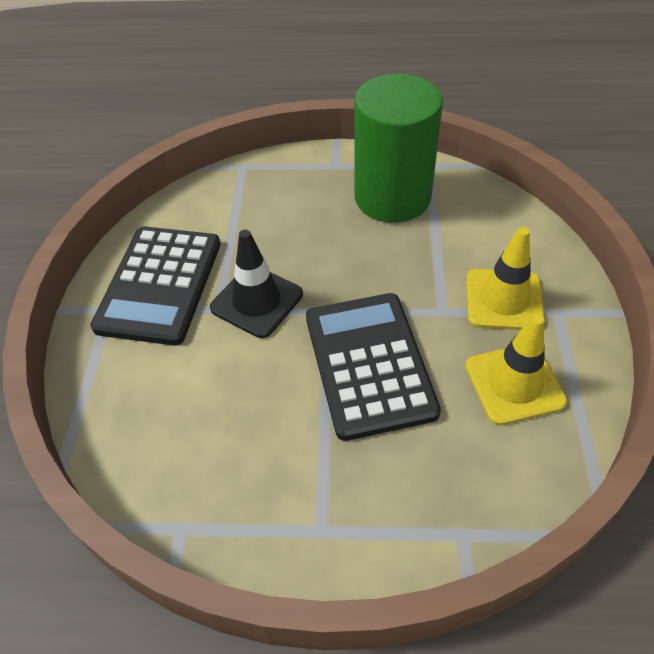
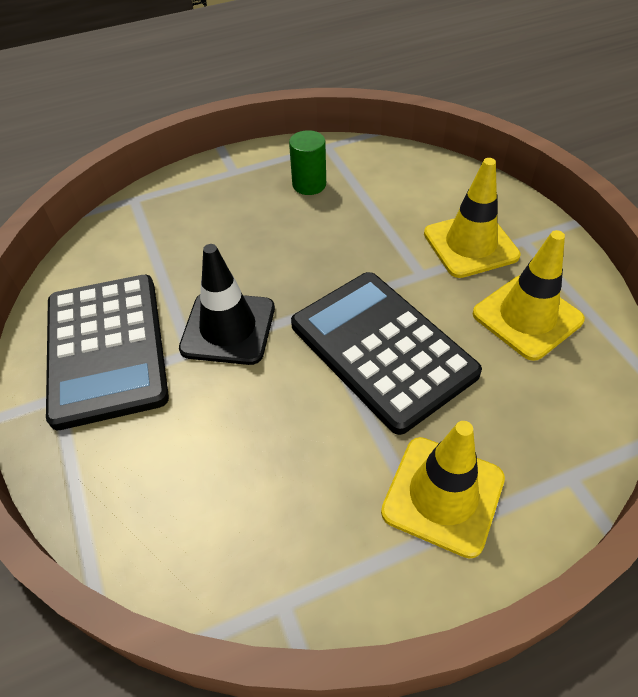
camera: 25 degrees left, 0 degrees up
green cylinder [355,74,443,223] -> green cylinder [289,130,326,195], size x0.42
none -> yellow traffic cone [381,421,505,559]

